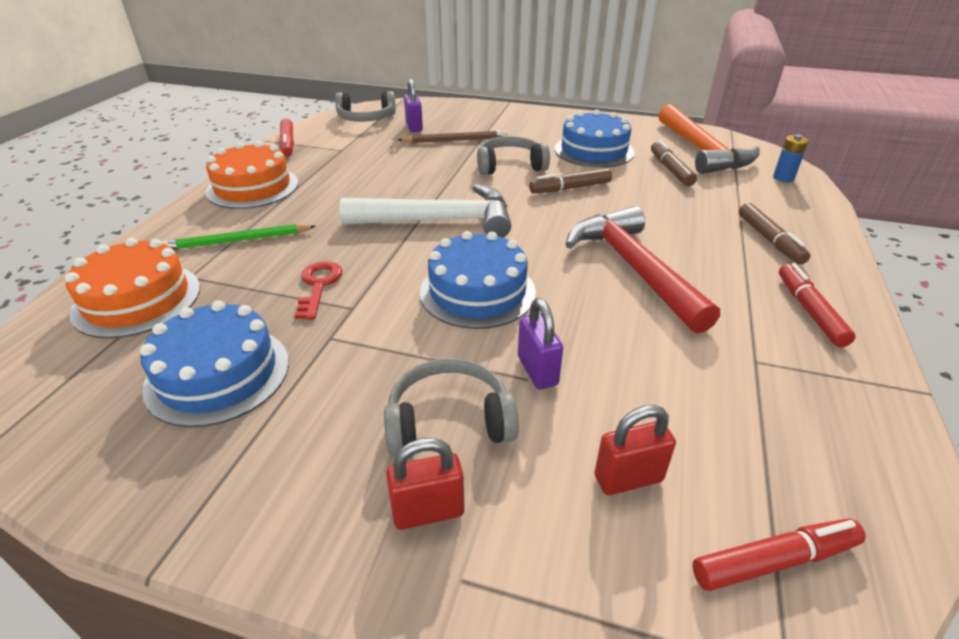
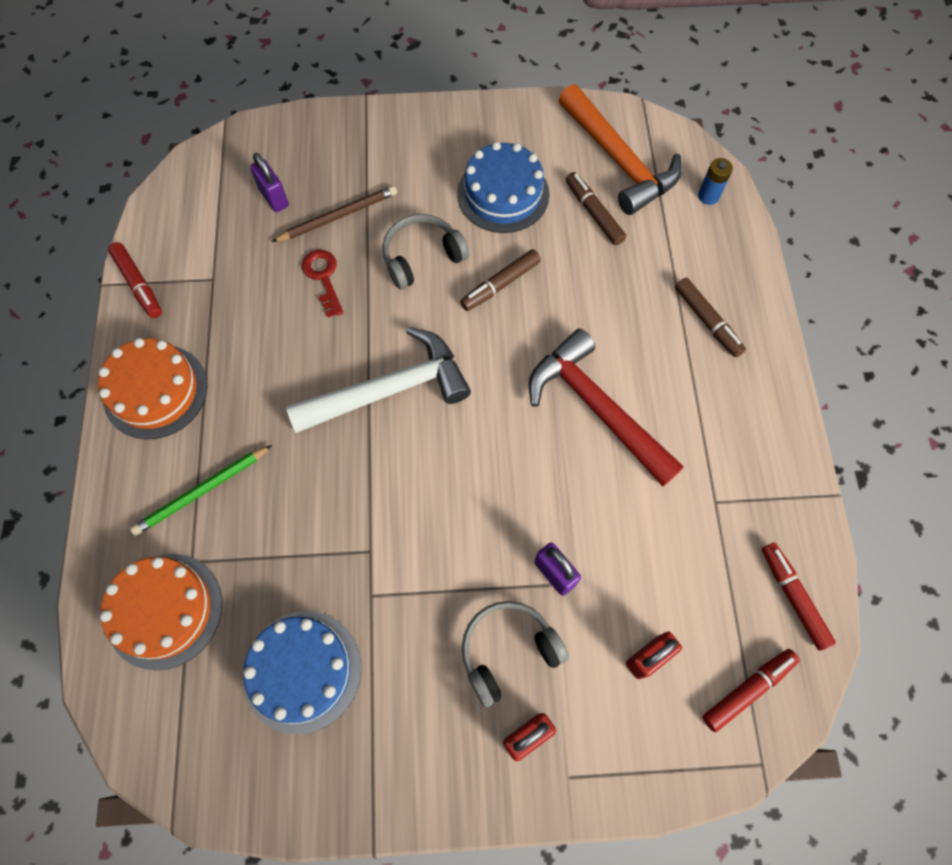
camera: 20 degrees left, 30 degrees up
red key [294,261,343,320] -> red key moved to [302,250,344,317]
grey headphones [335,91,396,122] -> none
blue cake [420,231,536,329] -> none
red marker [779,263,856,347] -> red marker moved to [762,543,836,650]

